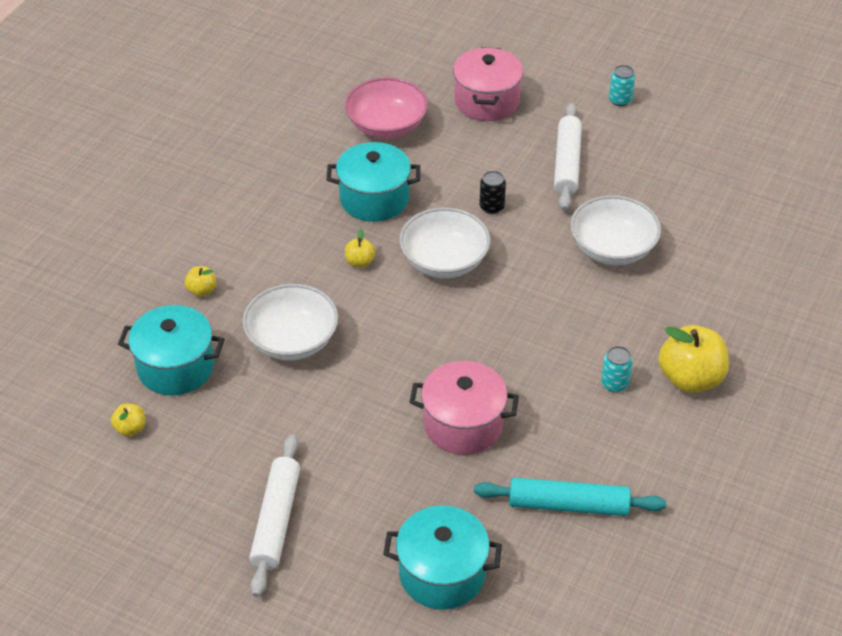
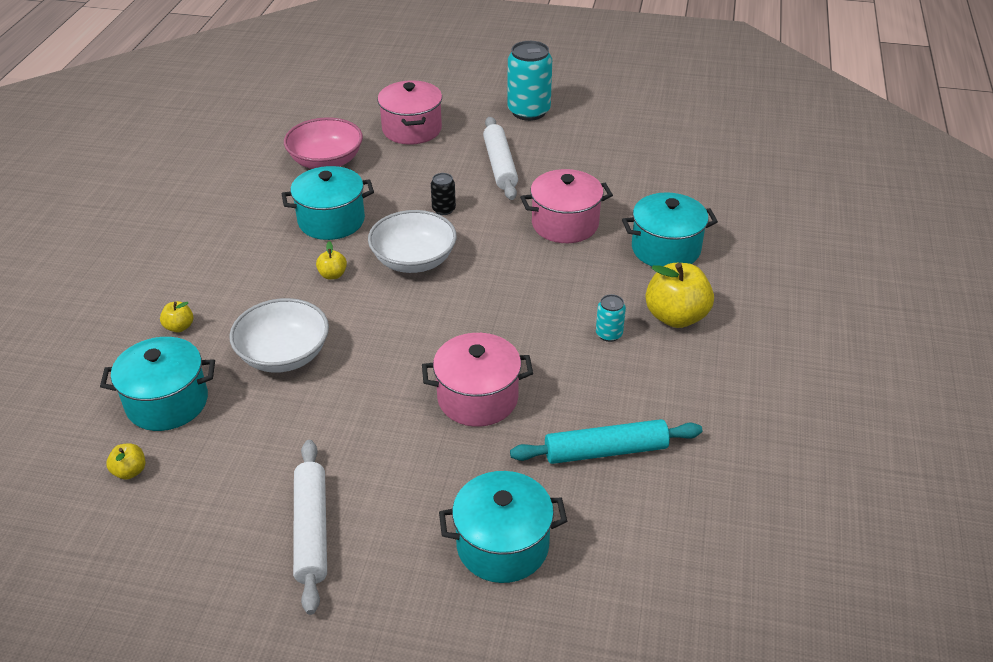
camera: 15 degrees left, 5 degrees down
white bowl [570,195,661,265] -> pink pot [520,169,613,243]
turquoise can [609,65,635,106] -> turquoise can [507,41,552,121], size x2.05
none -> turquoise pot [622,192,718,266]

